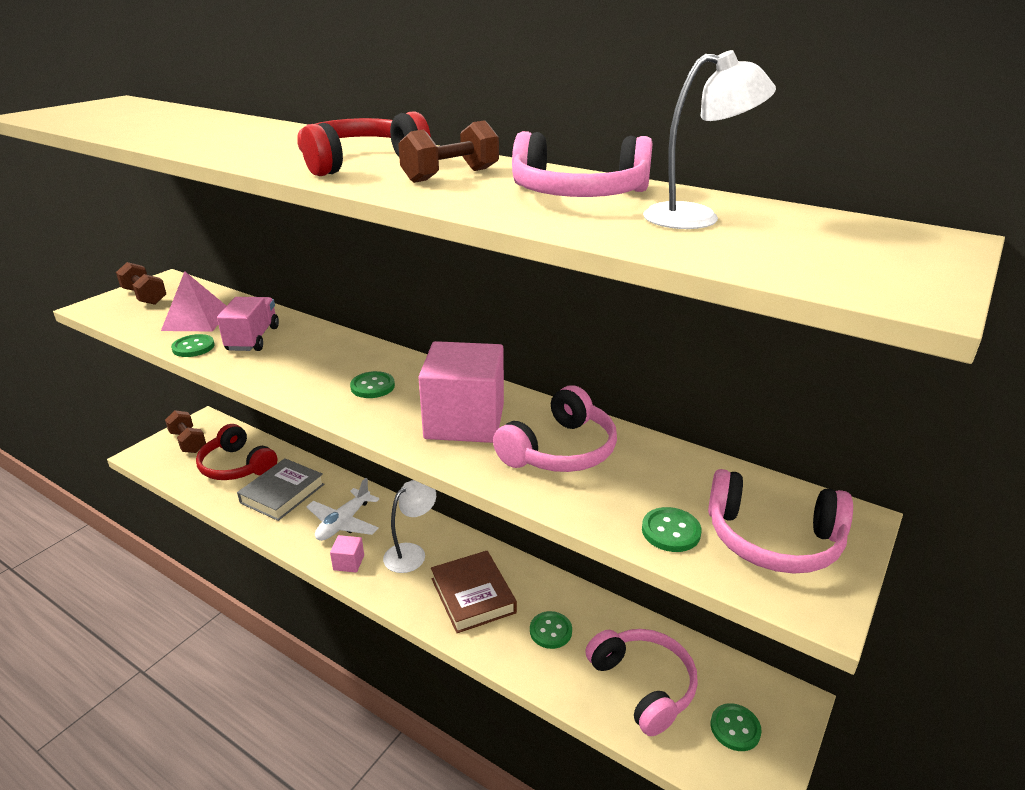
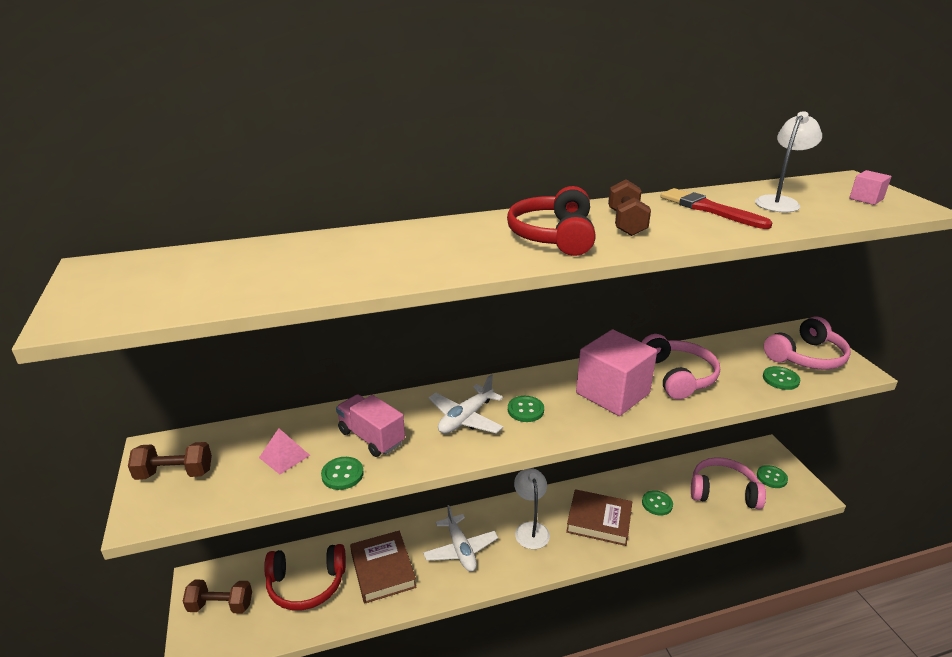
camera: 50 degrees left, 0 degrees up
pink pyramid [161,271,226,332] -> pink pyramid [259,428,310,474], size x0.66
grey book [237,458,324,521] -> brown book [350,530,417,604]
pink cube [330,535,364,573] -> pink cube moved to [849,170,891,205]
pink headphones [512,131,653,197] -> red brush [661,188,772,229]
none -> white plane [429,374,503,434]

